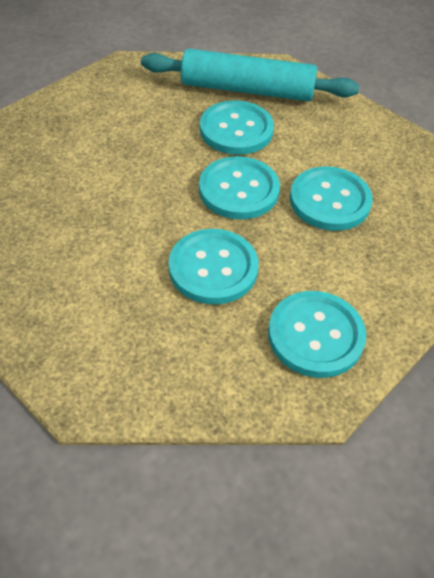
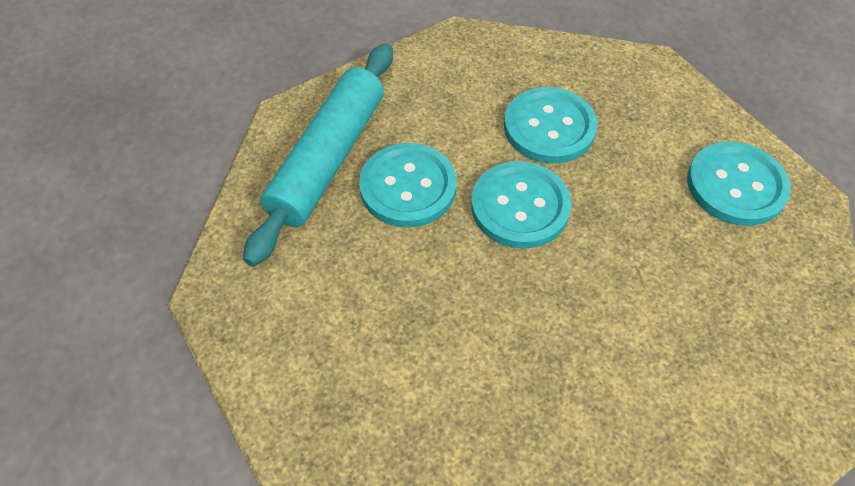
camera: 75 degrees left, 5 degrees up
turquoise button [169,229,259,305] -> none

